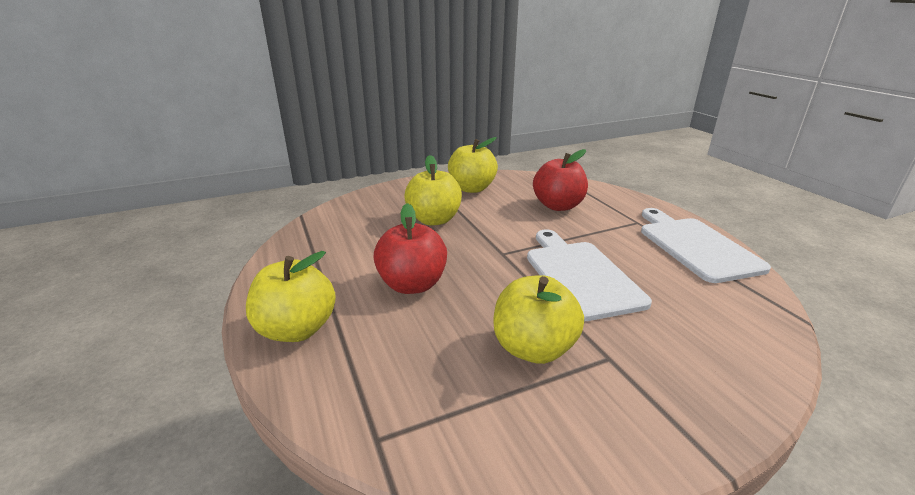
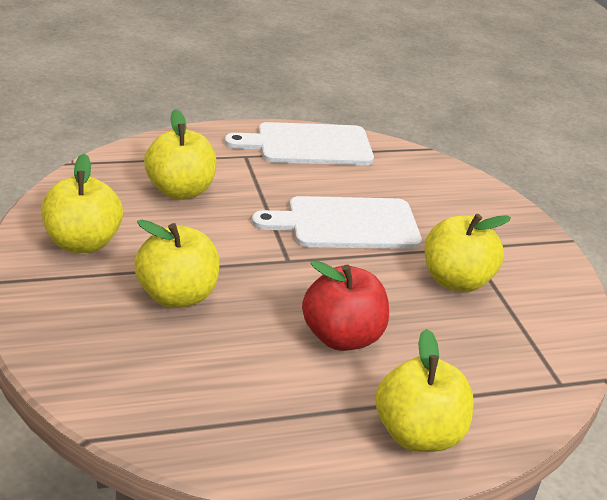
camera: 85 degrees left, 5 degrees up
red apple [533,149,588,211] -> yellow apple [144,109,217,199]

